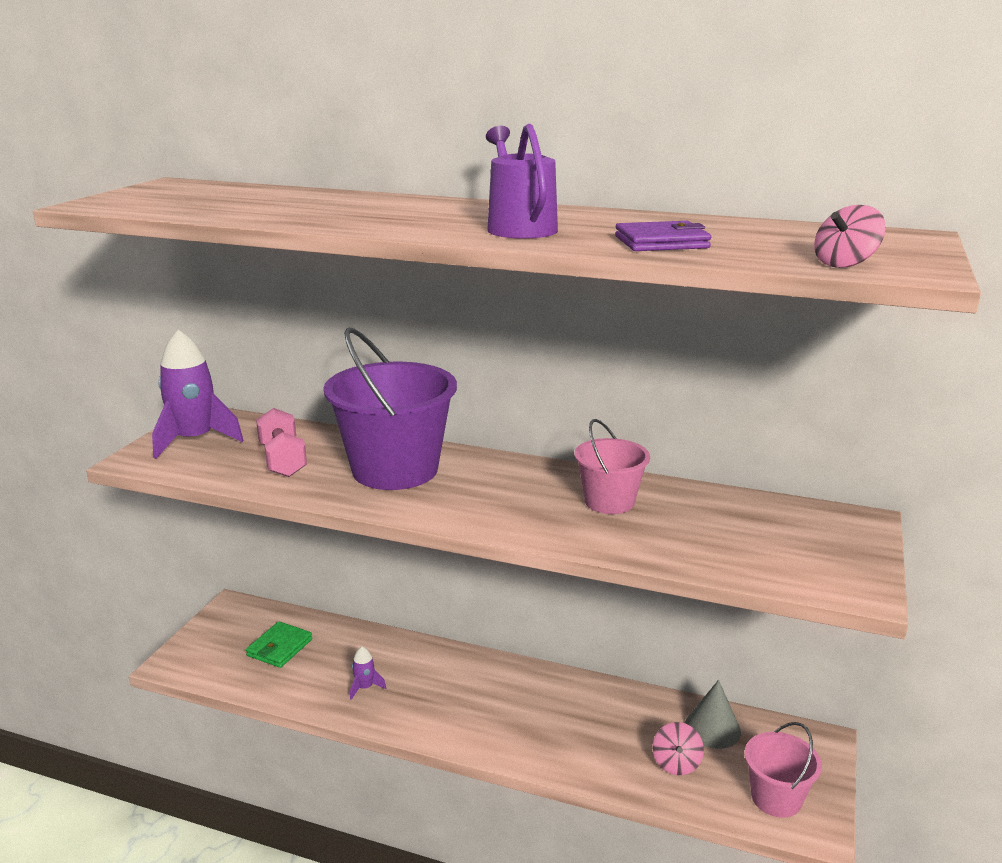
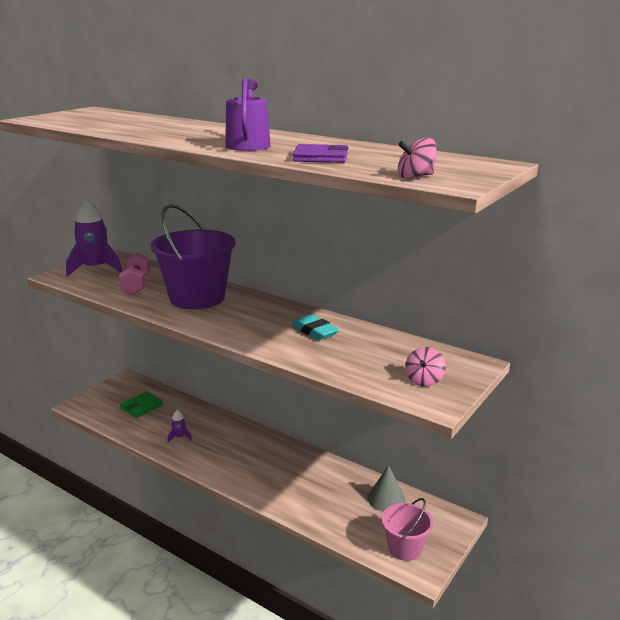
camera: 15 degrees right, 0 degrees up
pink bucket [574,419,650,514] -> turquoise eraser [292,314,339,340]
pink spinning top [652,722,704,775] -> pink spinning top moved to [405,347,446,387]

